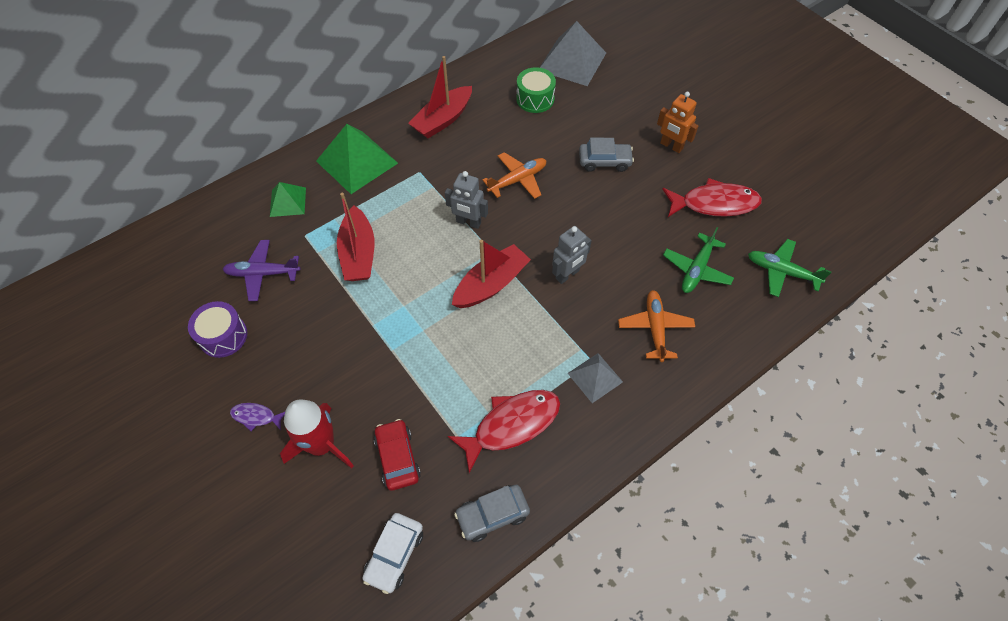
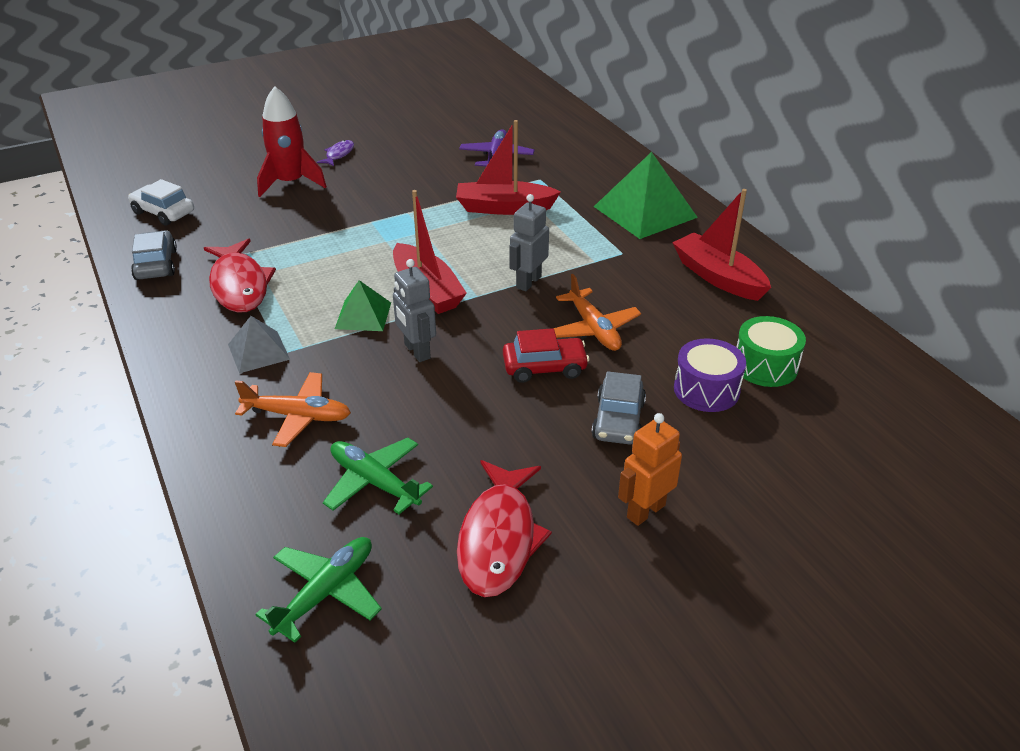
camera: 100 degrees right, 20 degrees down
purple drum [188,301,247,358] -> purple drum moved to [674,338,746,412]
green pyramid [270,182,306,217] -> green pyramid moved to [335,280,391,331]
red car [374,419,421,491] -> red car moved to [503,328,589,383]
grey pyramid [540,21,606,86] -> none

